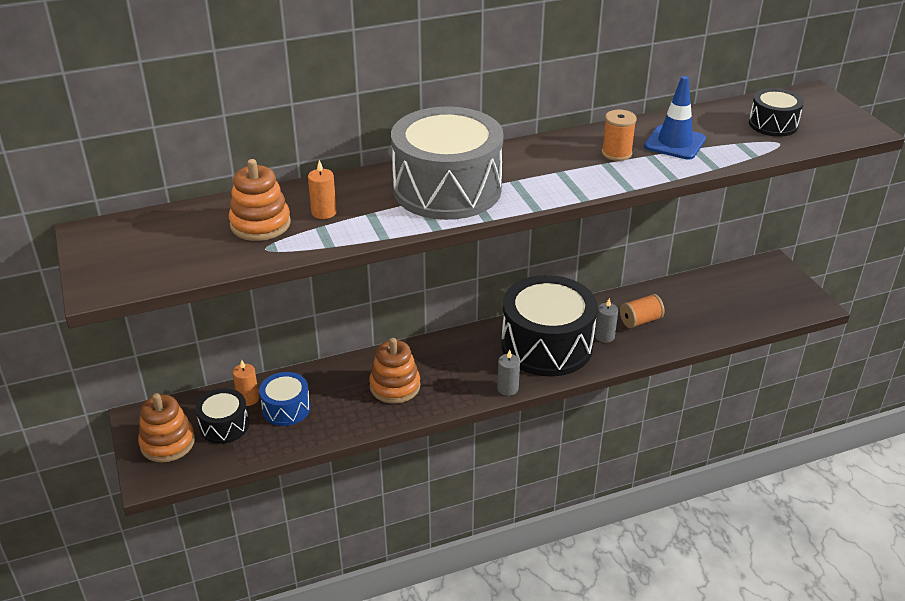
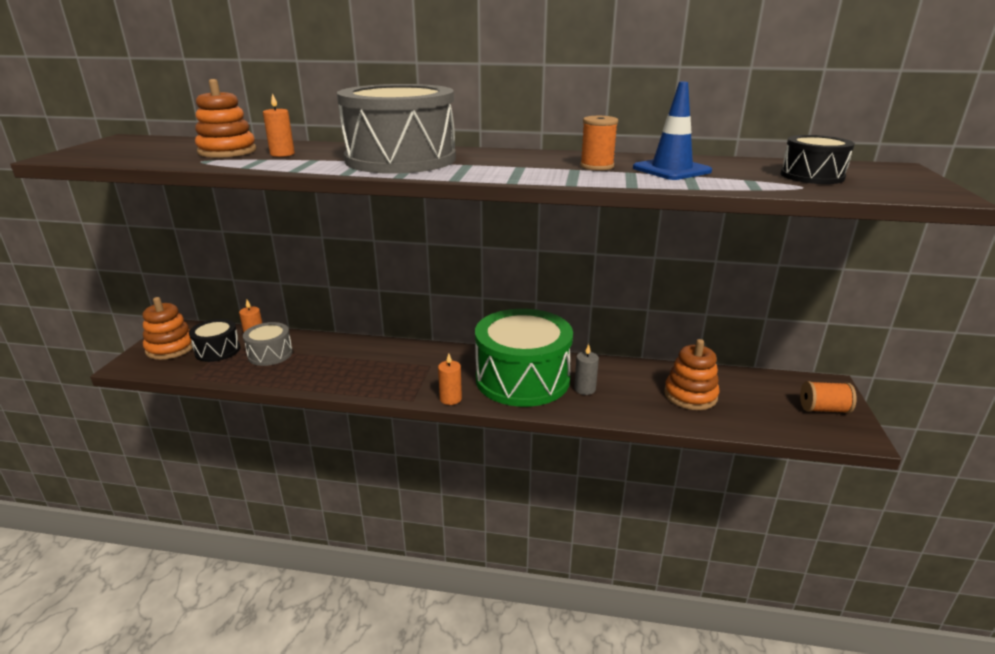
camera: 30 degrees right, 10 degrees down
blue drum [259,372,310,426] -> grey drum [243,322,293,366]
orange stacking toy [369,338,420,404] -> orange stacking toy moved to [664,339,720,410]
grey candle [497,350,520,396] -> orange candle [438,353,462,405]
black drum [501,275,598,377] -> green drum [475,309,573,407]
orange spool [620,294,665,328] -> orange spool moved to [800,381,857,413]

